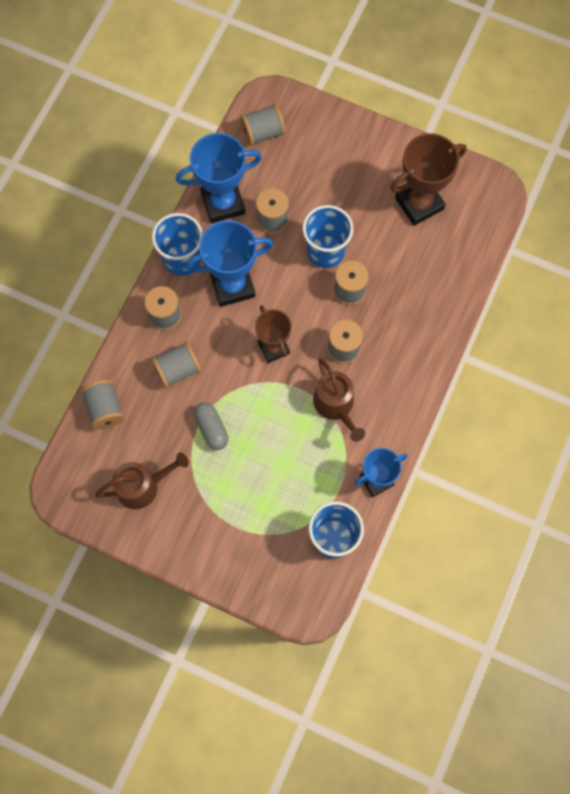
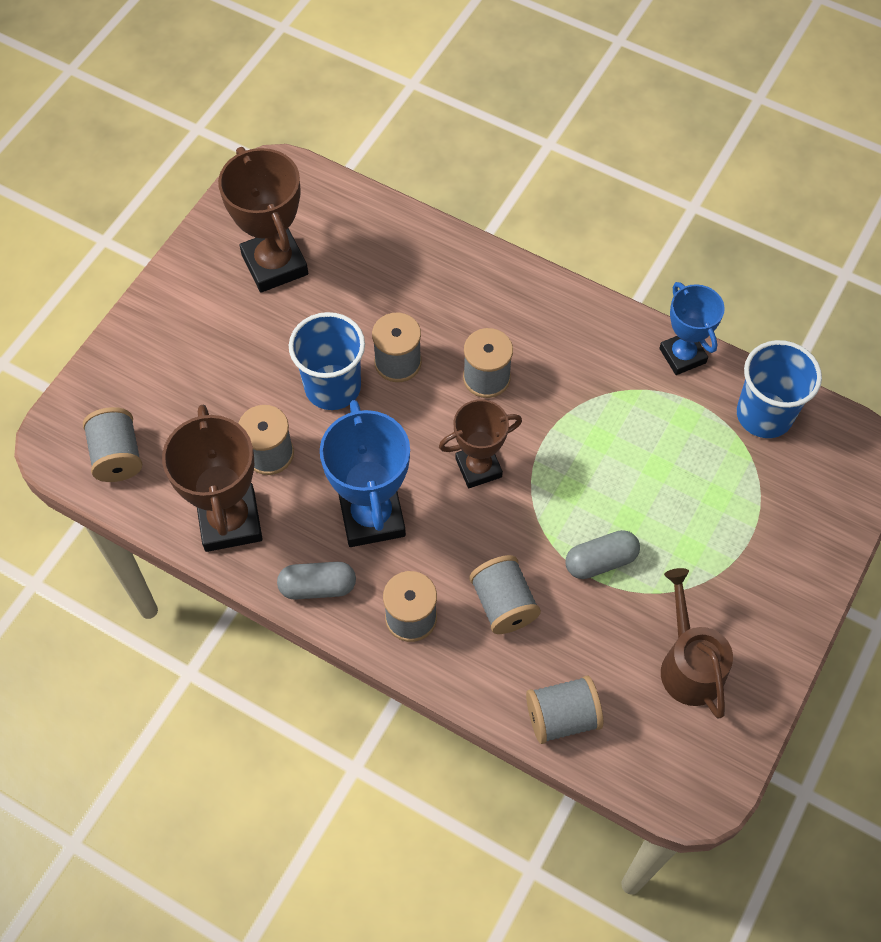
camera: 85 degrees left, 10 degrees down
blue cup [152,213,203,276] -> grey capsule [277,562,356,600]
blue trophy [176,133,262,223] -> brown trophy [162,405,262,552]
brown watering can [313,358,365,442] -> none

